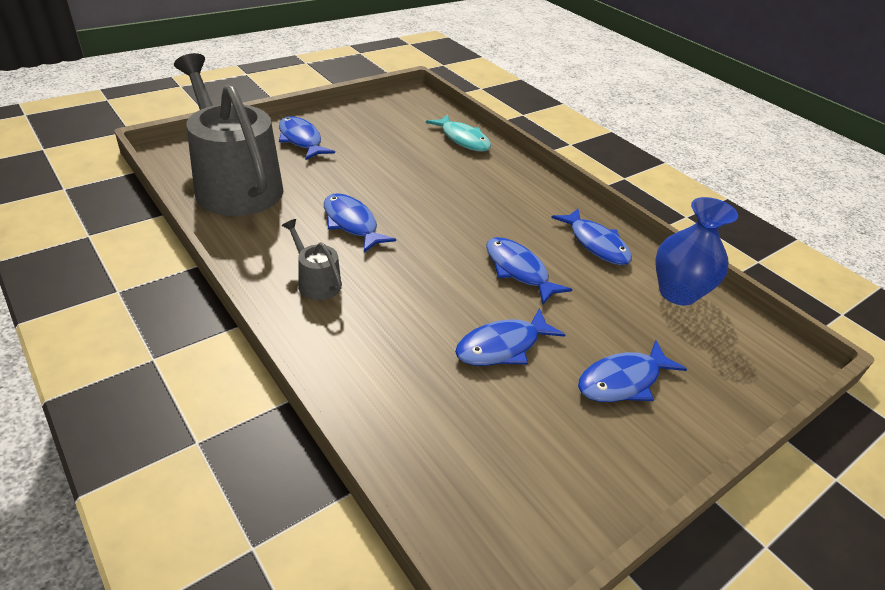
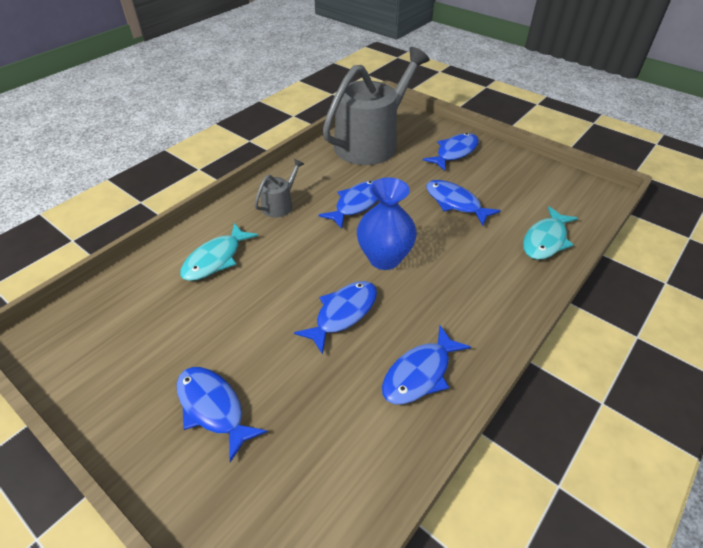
camera: 80 degrees right, 5 degrees up
blue fish [455,308,566,366] -> blue fish moved to [426,180,501,226]
blue vase [655,197,738,306] -> blue vase moved to [357,177,417,270]
none -> turquoise fish [180,223,258,281]

